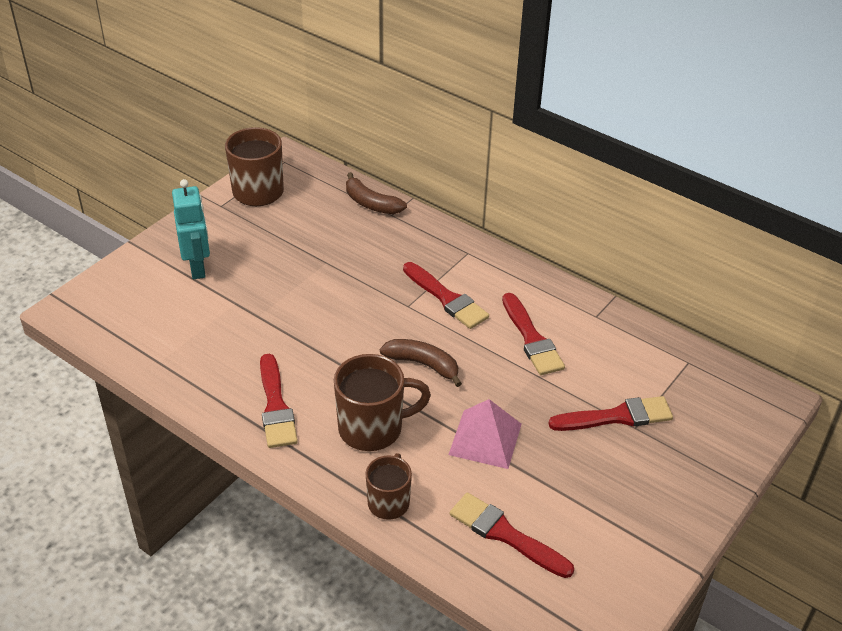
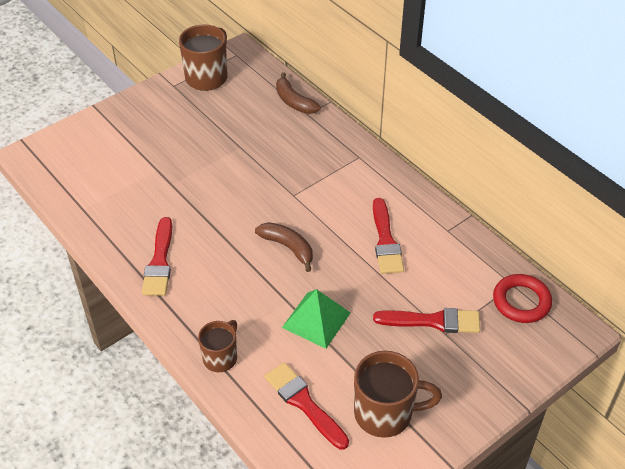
camera: 15 degrees right, 5 degrees up
turquoise robot [172,179,210,279] -> none
brown mug [334,354,431,451] -> brown mug moved to [354,351,442,438]
red brush [403,262,489,329] -> none
pink pyramid [448,399,522,469] -> green pyramid [282,289,351,349]
none -> red ring [493,274,552,323]

